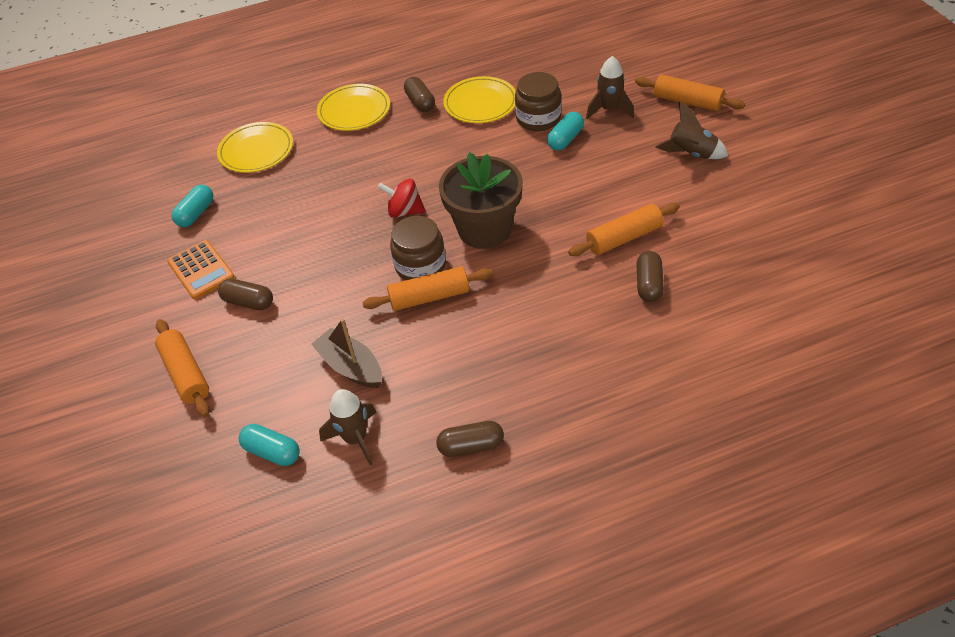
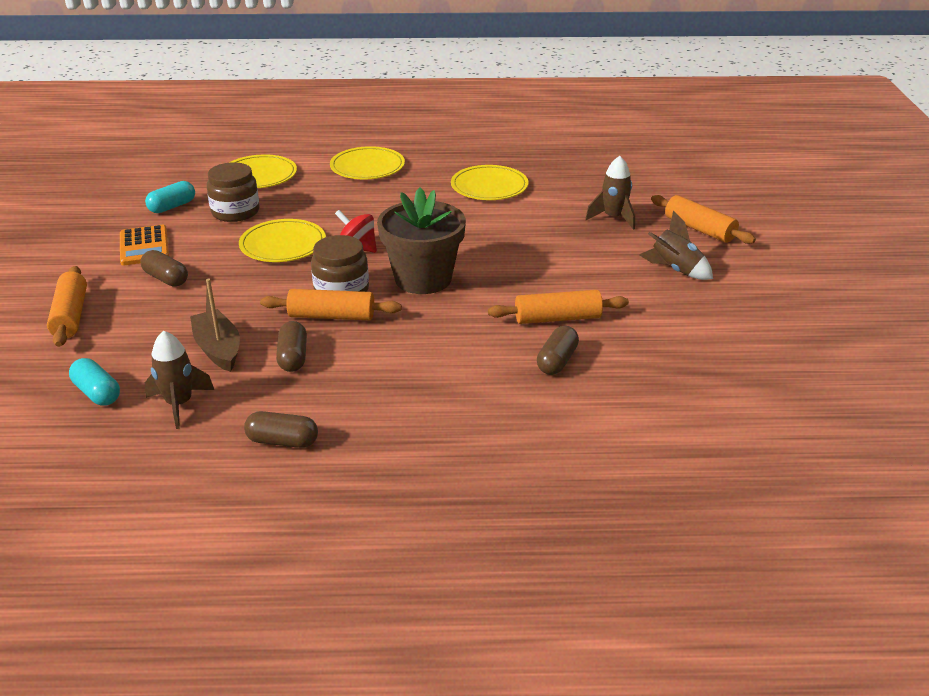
camera: 15 degrees right, 15 degrees down
brown capsule [404,77,435,112] -> brown capsule moved to [276,321,307,372]
brown jar [515,72,561,131] -> brown jar moved to [207,162,260,222]
turquoise capsule [547,112,584,151] -> none
none -> yellow plate [239,219,326,262]

